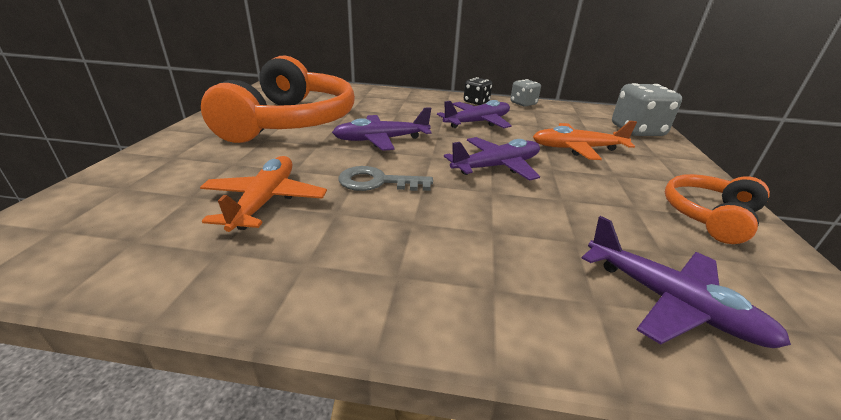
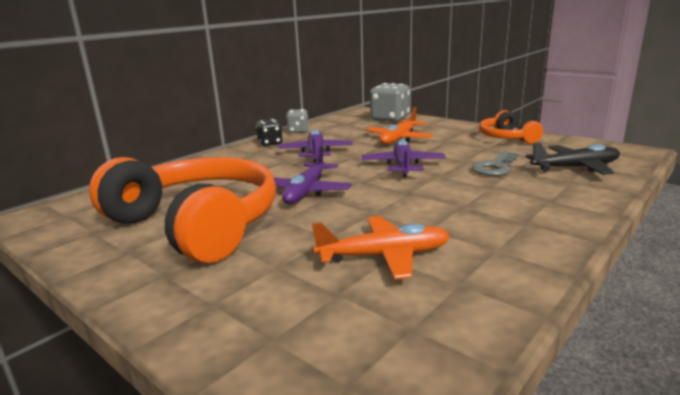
camera: 55 degrees left, 10 degrees down
orange plane [200,156,327,232] -> orange plane turned 135 degrees clockwise [312,216,450,280]
grey key [339,166,433,191] -> grey key moved to [472,151,519,176]
purple plane [582,216,791,348] -> black plane [526,142,620,175]

